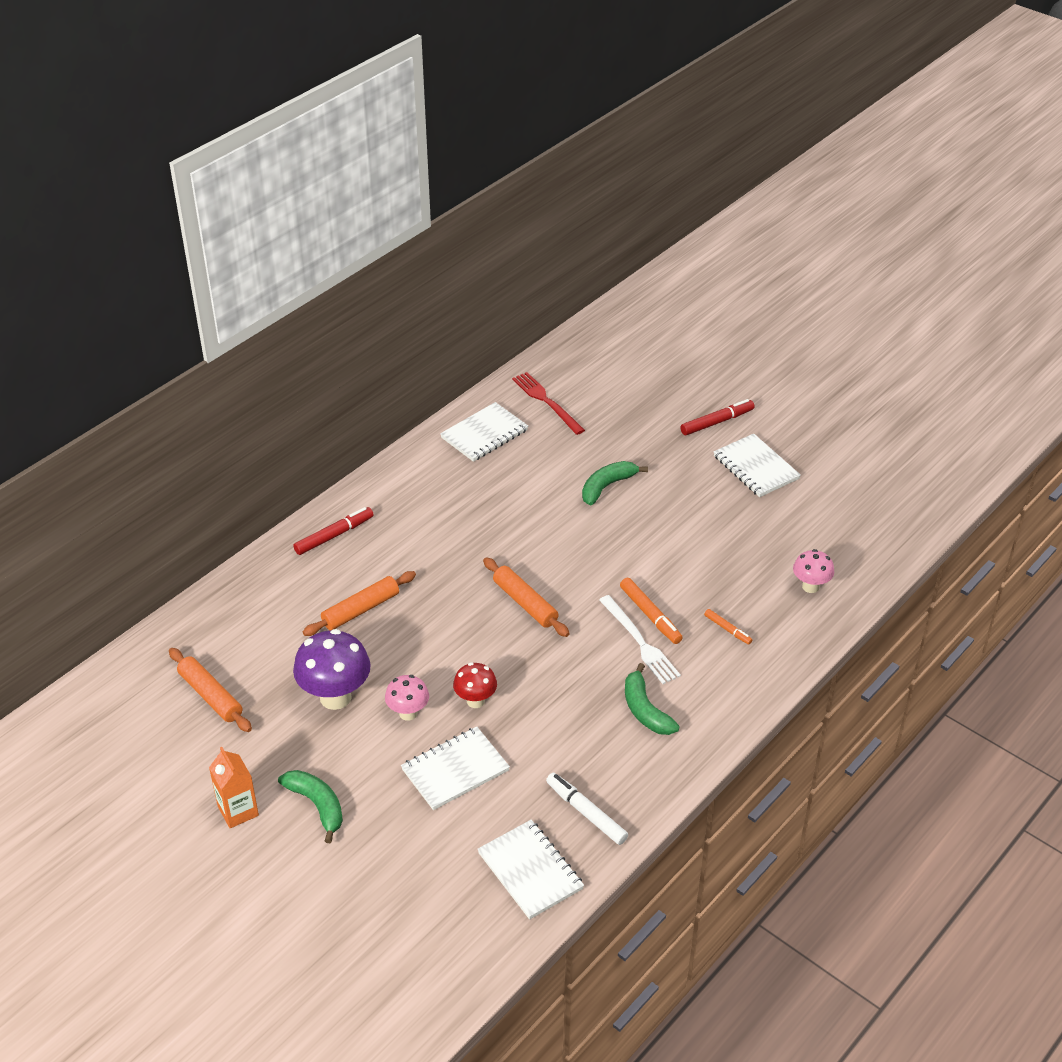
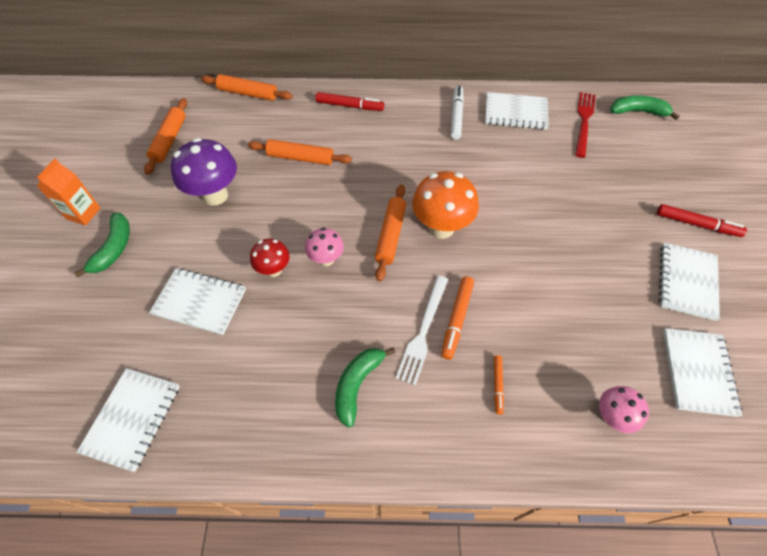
camera: 50 degrees right, 15 degrees up
pink mushroom [385,675,429,721] -> pink mushroom moved to [305,227,344,266]
white marker [546,773,628,845] -> white marker moved to [451,85,464,140]
green banana [582,461,648,505] -> green banana moved to [610,96,680,120]
none -> orange rolling pin [201,74,293,101]
none -> orange mushroom [412,171,479,239]
none -> white notebook [663,328,743,417]

